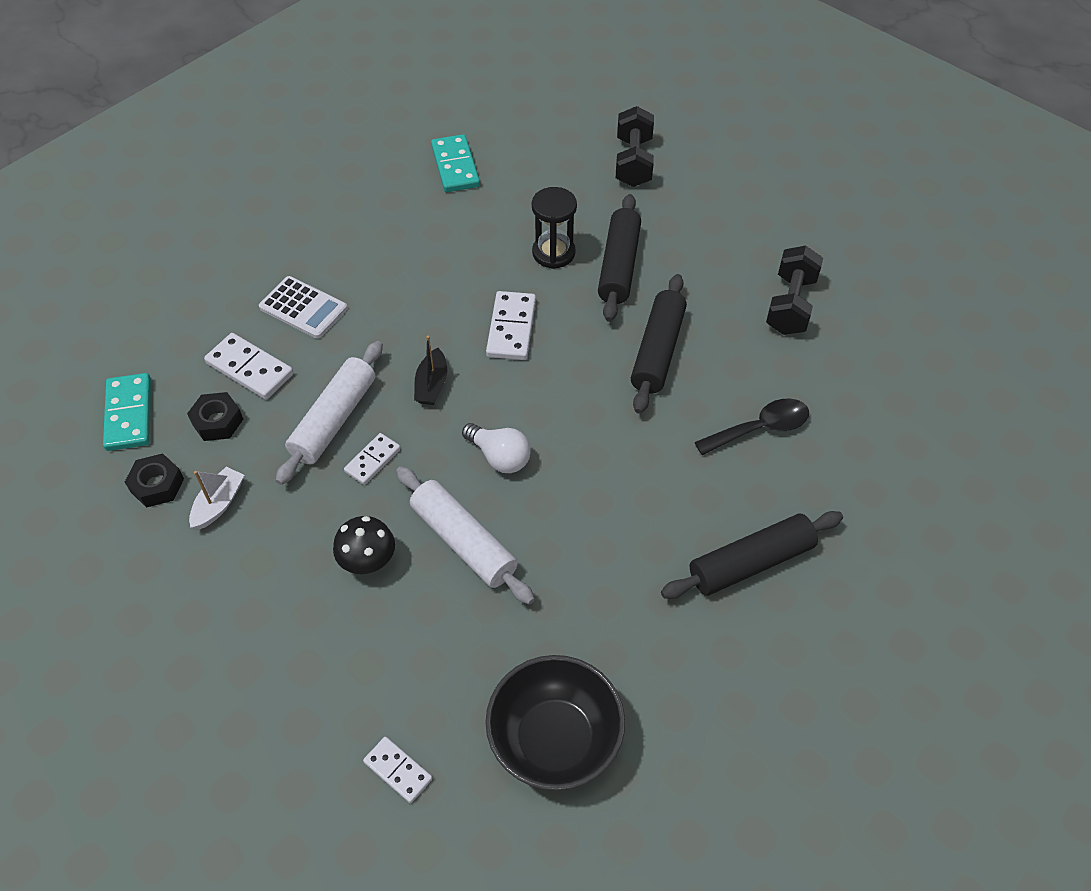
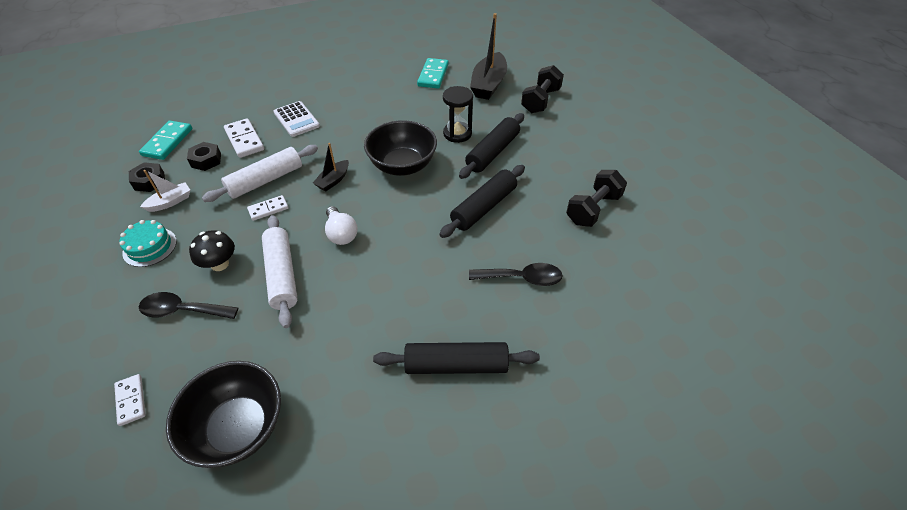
camera: 25 degrees right, 5 degrees down
white domino [486,291,536,360] -> black bowl [364,120,437,176]
none -> turquoise cake [119,220,177,267]
none -> black spoon [139,292,238,319]
none -> black boat [470,13,507,100]

